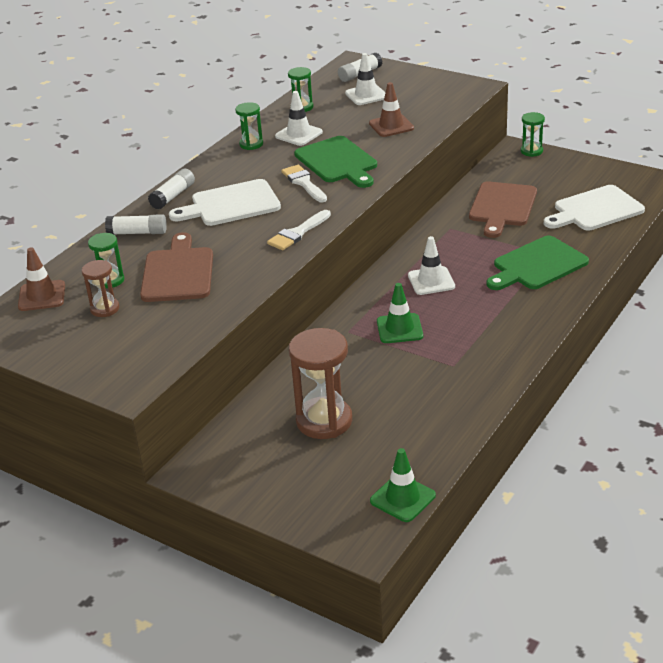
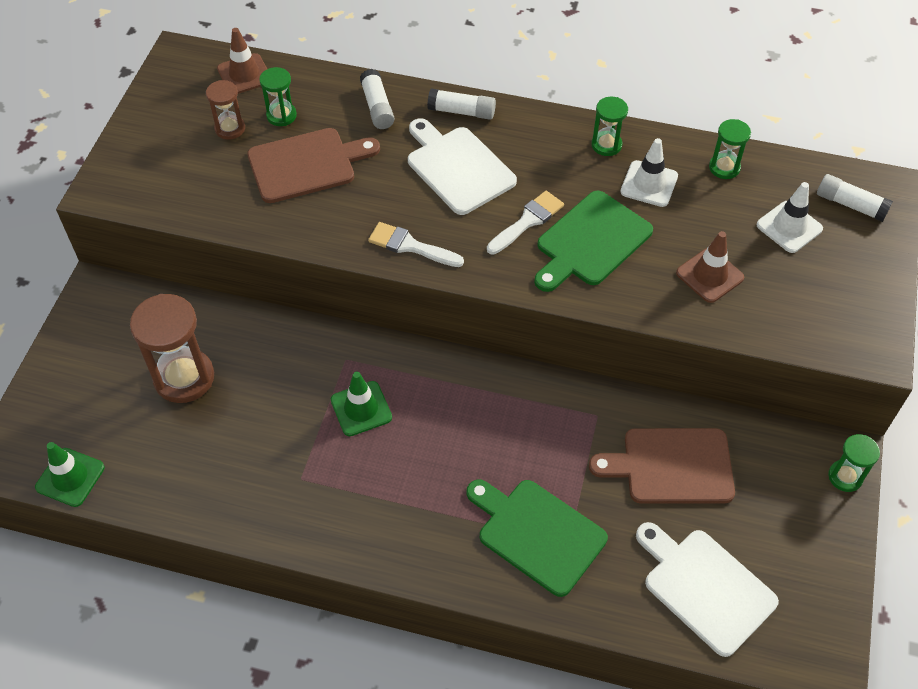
camera: 70 degrees right, 20 degrees up
white traffic cone [408,236,455,295] -> none

